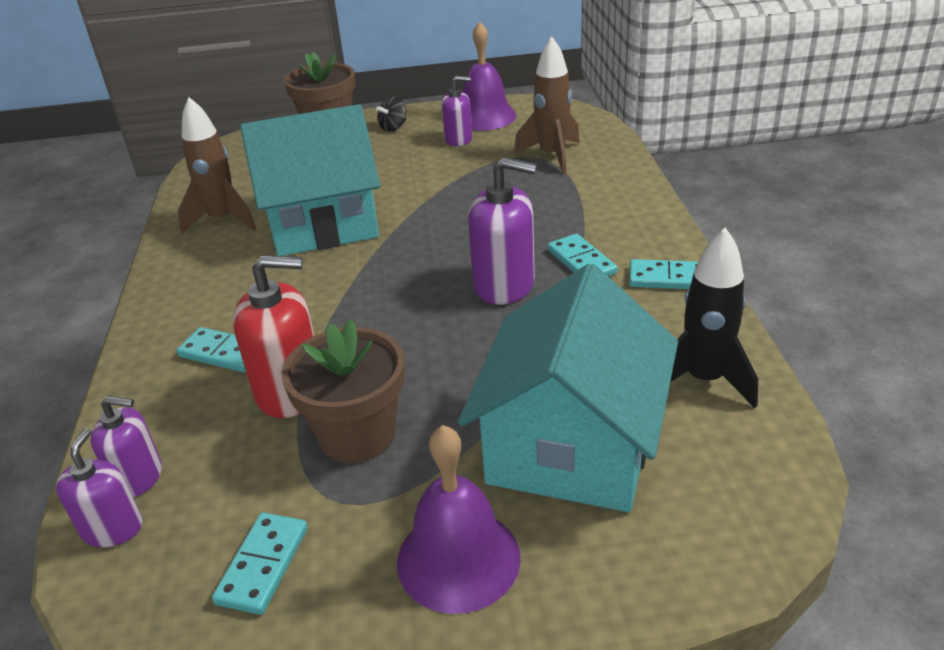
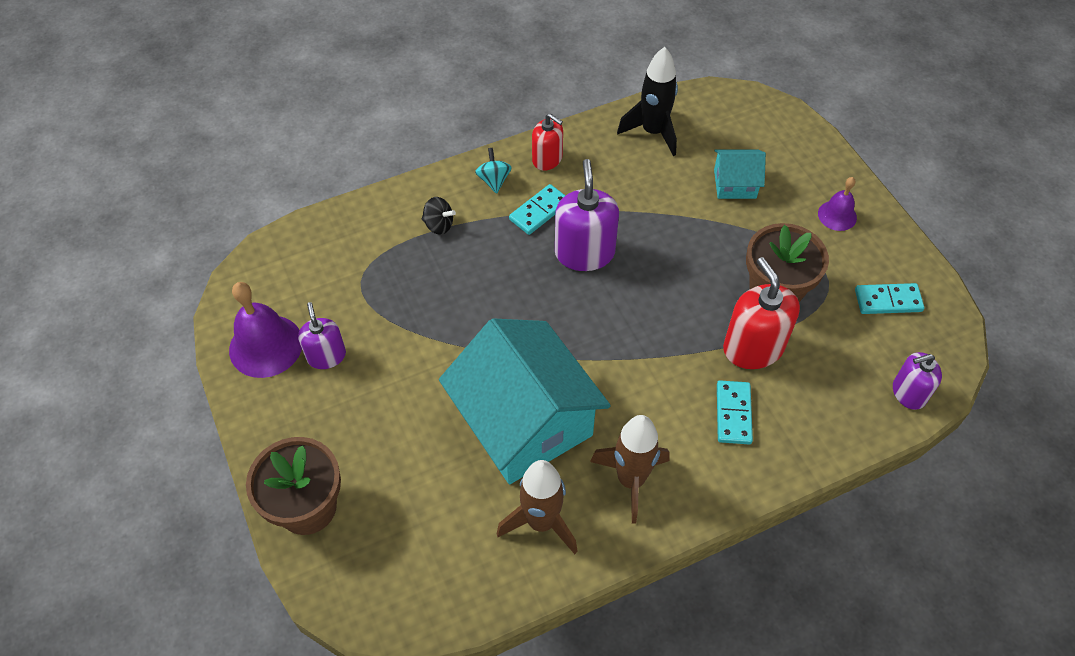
camera: 110 degrees left, 20 degrees up
purple soap dispenser [91,396,162,497] -> none
black spinning top [376,96,406,132] -> black spinning top moved to [422,197,456,235]
purple bell [397,425,521,614] -> purple bell [818,177,857,231], size x0.57
turquoise house [458,264,678,512] -> turquoise house [714,149,766,199], size x0.45
brown rocket [514,36,580,174] -> brown rocket moved to [590,415,670,524]
turquoise domino [629,259,698,289] -> red soap dispenser [532,113,563,171]
none -> turquoise spinning top [475,148,512,194]

